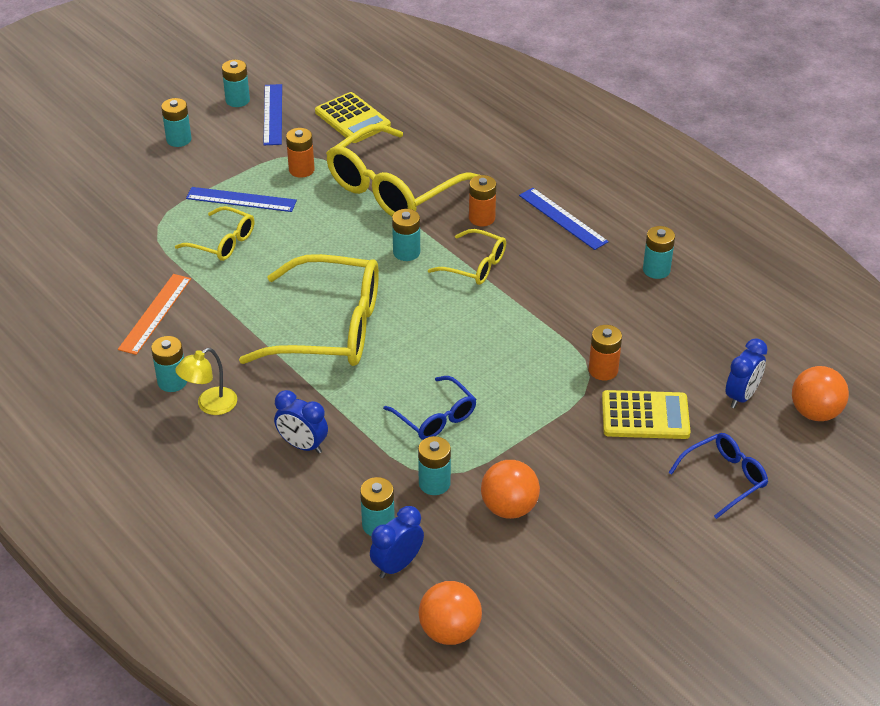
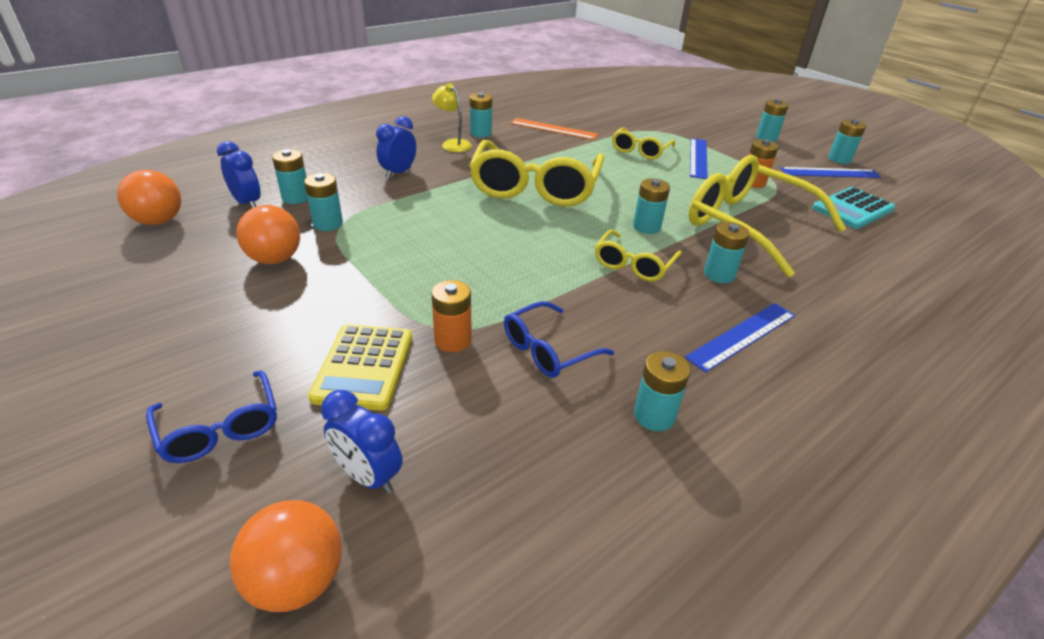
camera: 90 degrees right, 5 degrees down
yellow calculator [315,92,391,143] -> turquoise calculator [812,187,895,229]
blue glasses [383,376,476,440] -> blue glasses moved to [504,301,614,378]
orange battery [469,175,496,226] -> turquoise battery [704,222,750,283]

